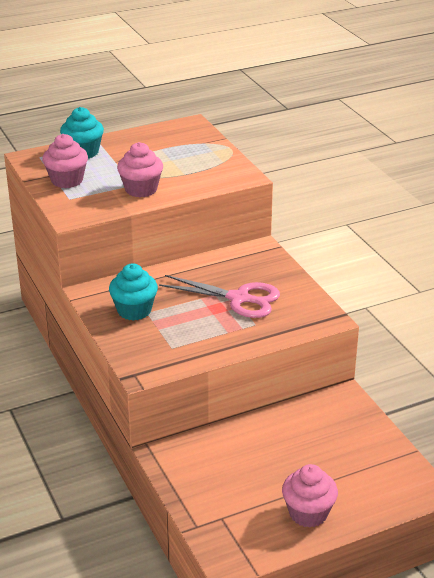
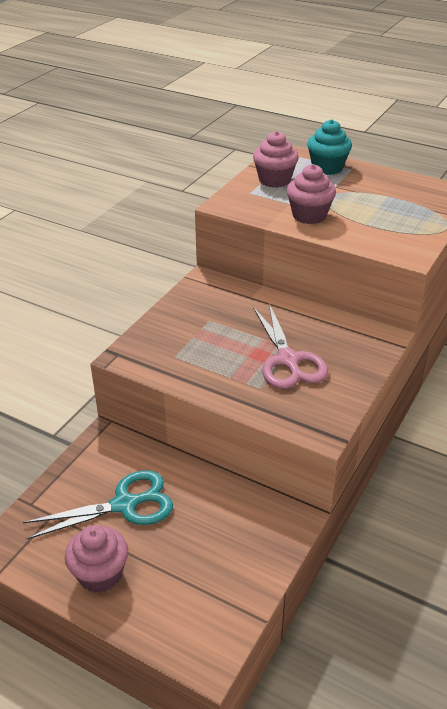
camera: 55 degrees right, 5 degrees up
turquoise cupcake [109,263,158,321] -> none
none -> turquoise scissors [23,470,173,539]

